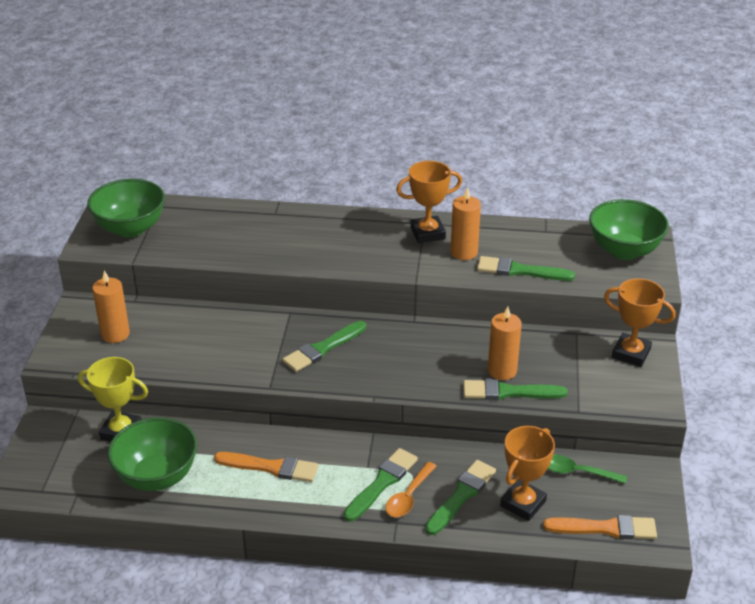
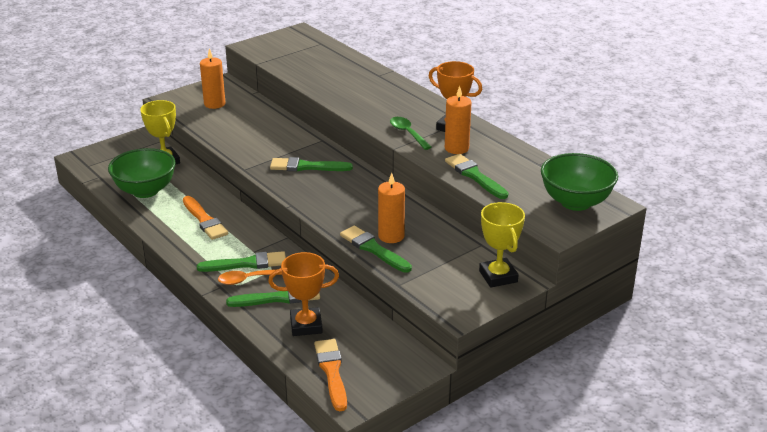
camera: 45 degrees right, 5 degrees down
green bowl [87,179,165,238] -> none
orange brush [543,515,657,539] -> orange brush turned 150 degrees counterclockwise [314,339,347,412]
green spoon [548,454,627,484] -> green spoon moved to [390,117,432,150]
orange trophy [604,278,676,367] -> yellow trophy [479,202,525,288]

